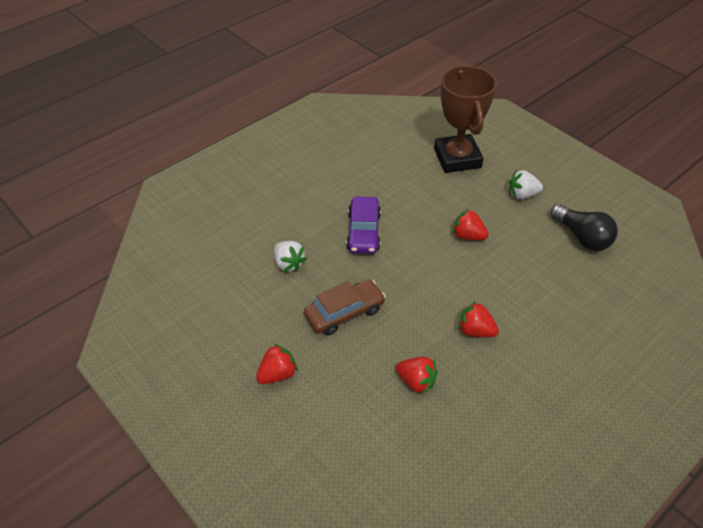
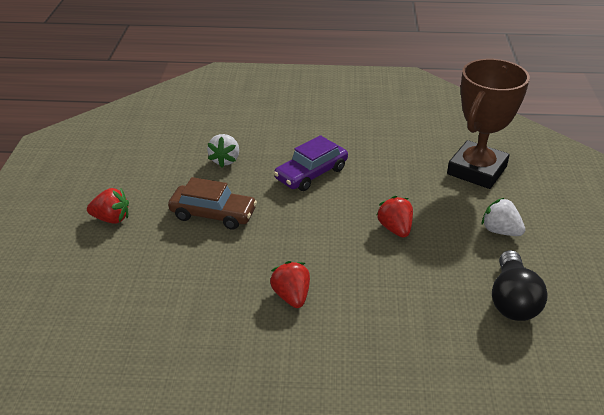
camera: 45 degrees right, 10 degrees down
red strawberry [396,357,438,394] -> none

